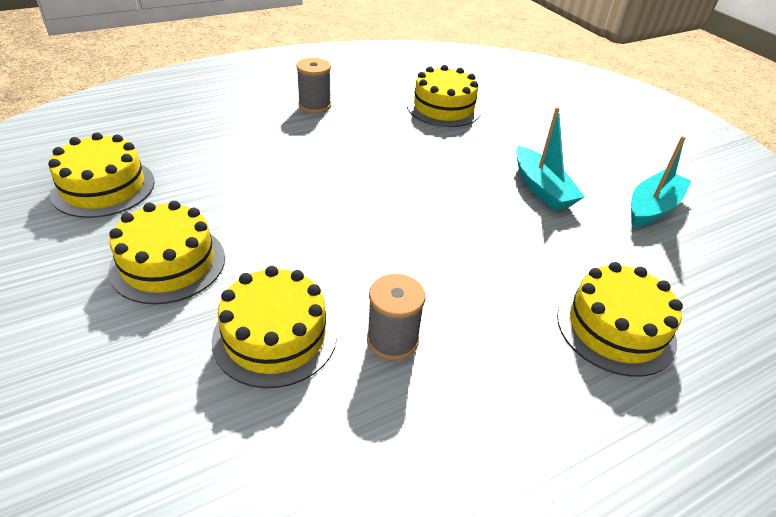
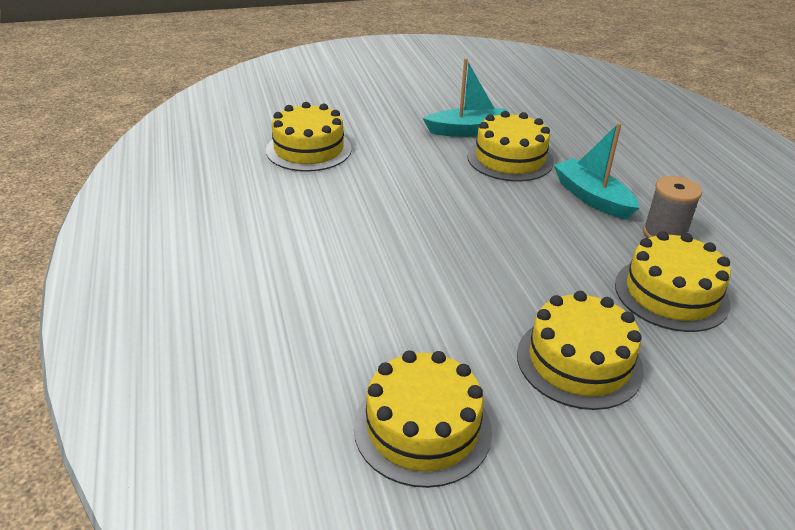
camera: 75 degrees left, 5 degrees down
grey spool [296,58,331,113] -> none
yellow cake [557,262,683,377] -> yellow cake moved to [467,111,554,182]
turquoise boat [631,136,691,227] -> turquoise boat moved to [554,123,639,220]

